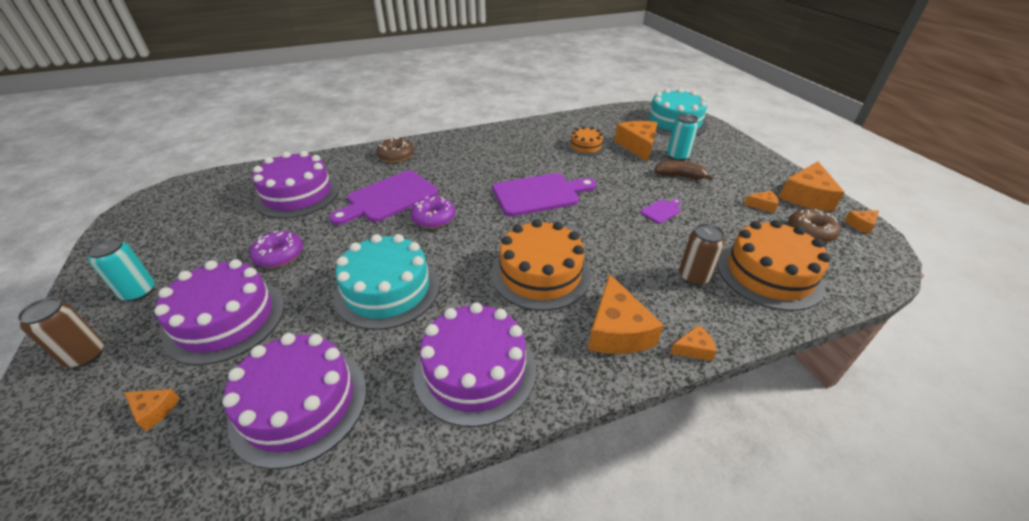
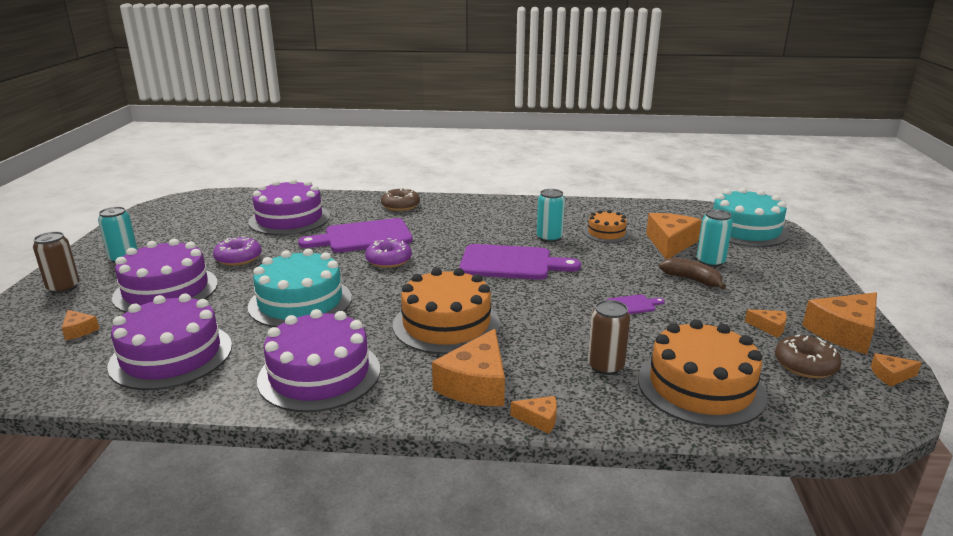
camera: 25 degrees right, 15 degrees down
none -> turquoise can [537,189,565,242]

